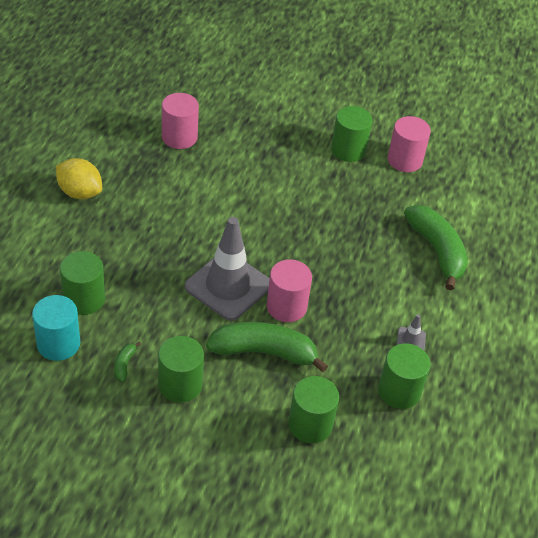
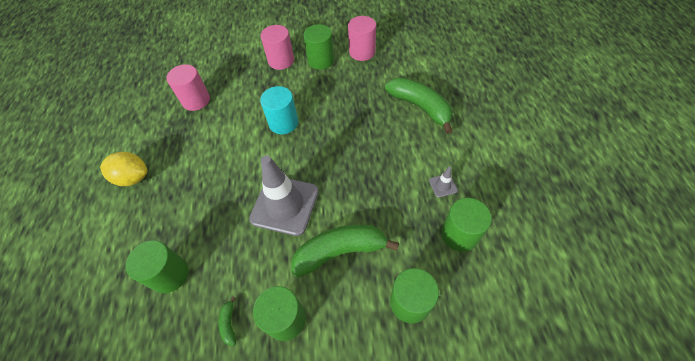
camera: 15 degrees left, 10 degrees up
turquoise cylinder [32,295,80,361] -> turquoise cylinder moved to [260,86,298,134]
pink cylinder [267,259,312,322] -> pink cylinder moved to [260,25,294,70]

